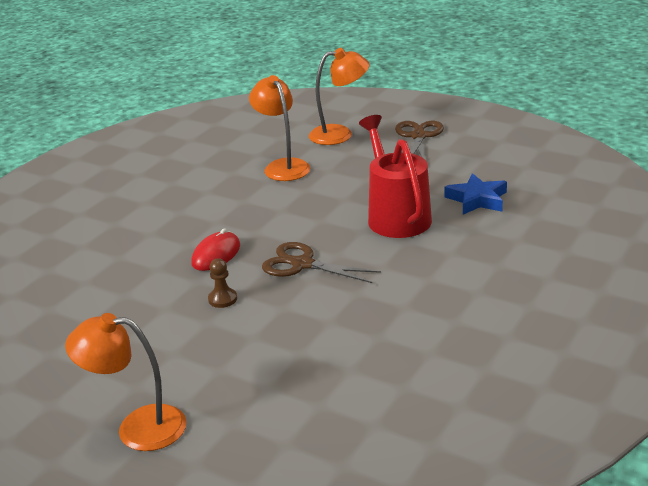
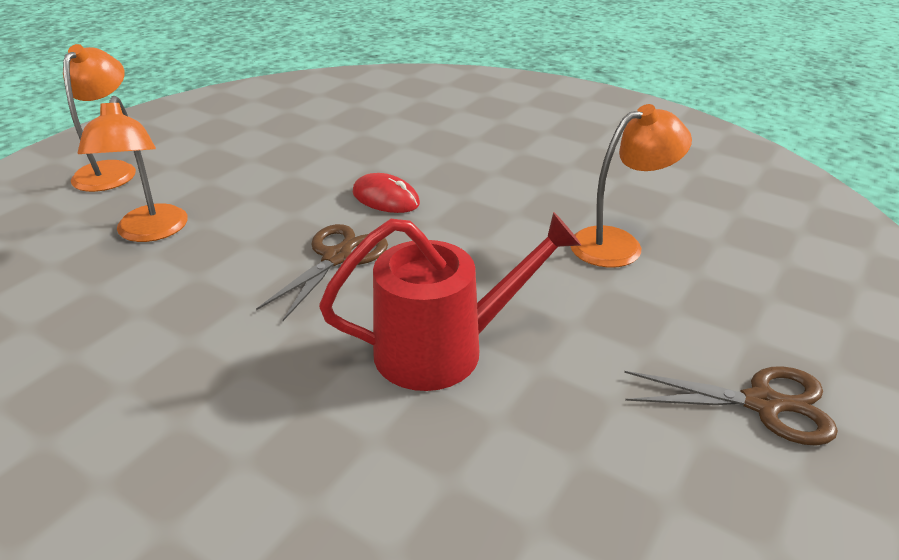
camera: 90 degrees right, 5 degrees up
brown pawn [208,258,237,308] -> none
orange lamp [309,48,370,145] -> orange lamp moved to [77,96,188,242]
blue star [444,173,507,215] -> none

